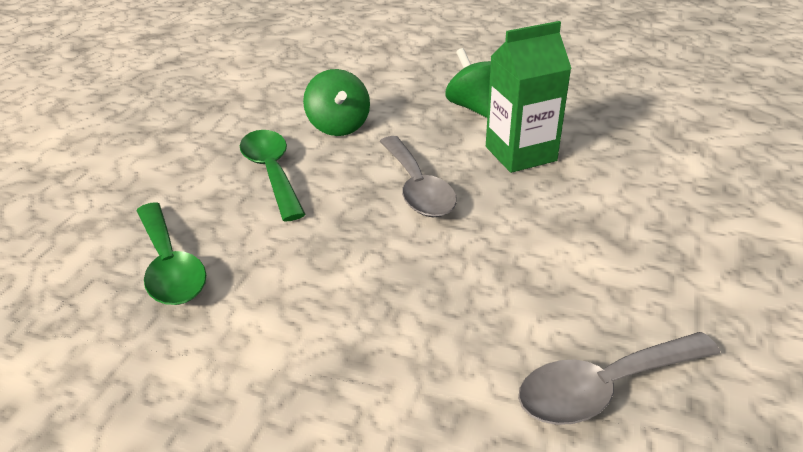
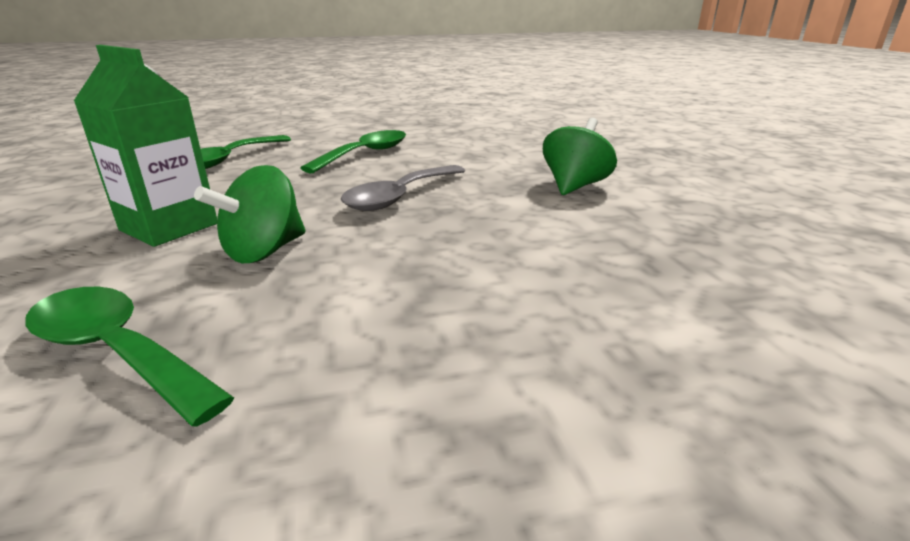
camera: 55 degrees right, 10 degrees down
green spinning top [303,69,370,136] -> green spinning top moved to [194,165,305,263]
green carton [486,21,572,173] -> green carton moved to [74,45,217,247]
grey spoon [518,332,720,425] -> green spoon [25,287,234,427]

